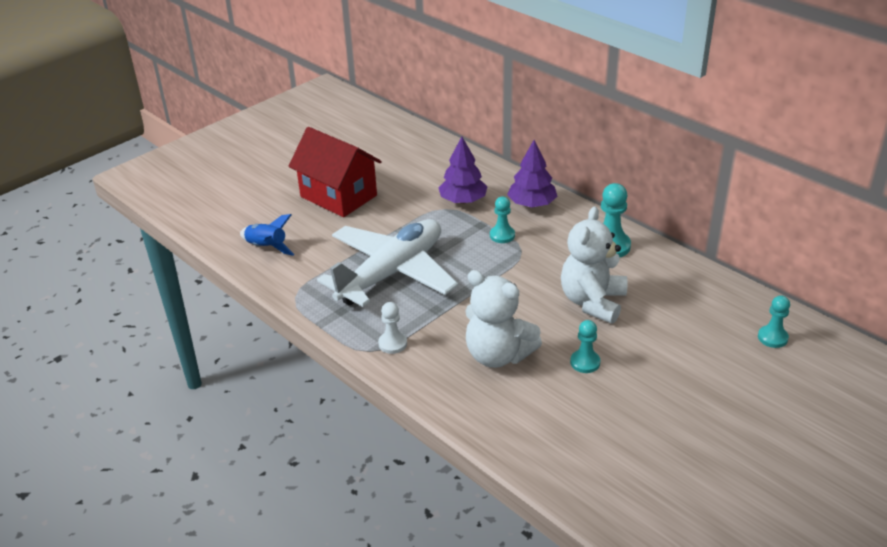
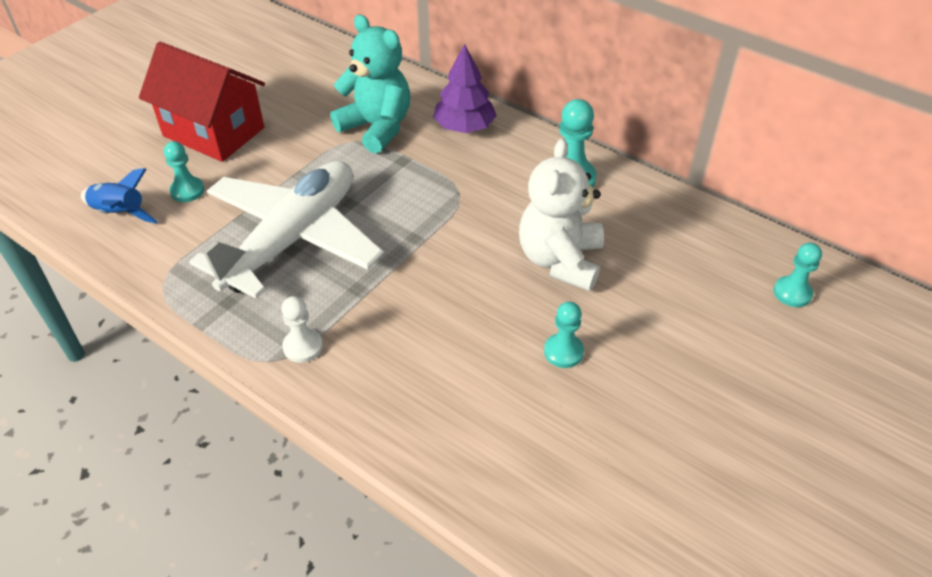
camera: 10 degrees left, 10 degrees up
purple tree [438,136,488,204] -> turquoise teddy bear [330,15,410,154]
white teddy bear [465,270,542,368] -> none
turquoise pawn [490,196,515,243] -> turquoise pawn moved to [164,141,204,202]

